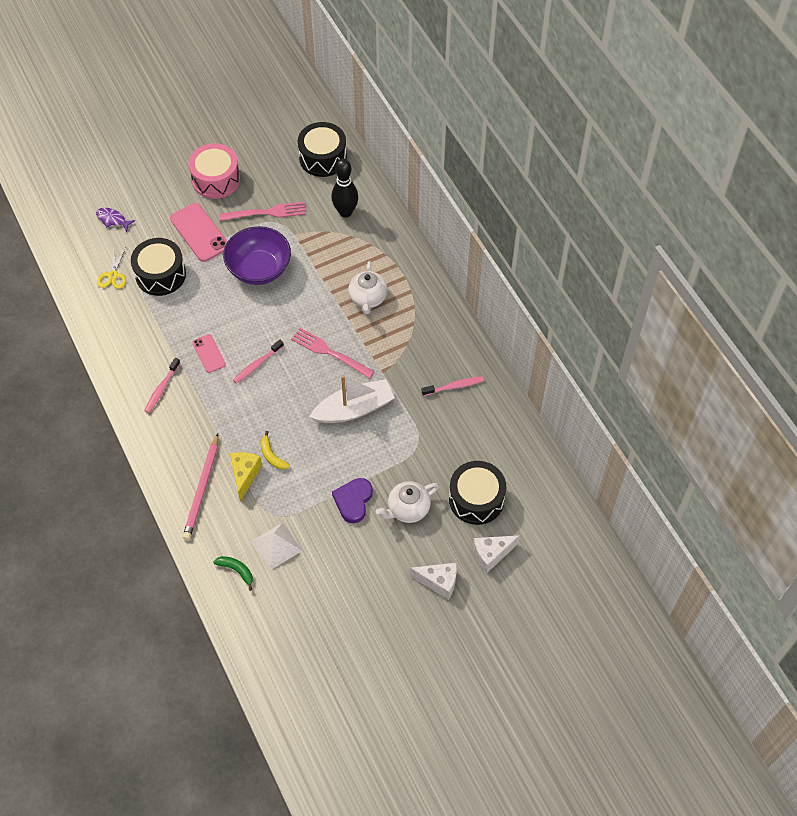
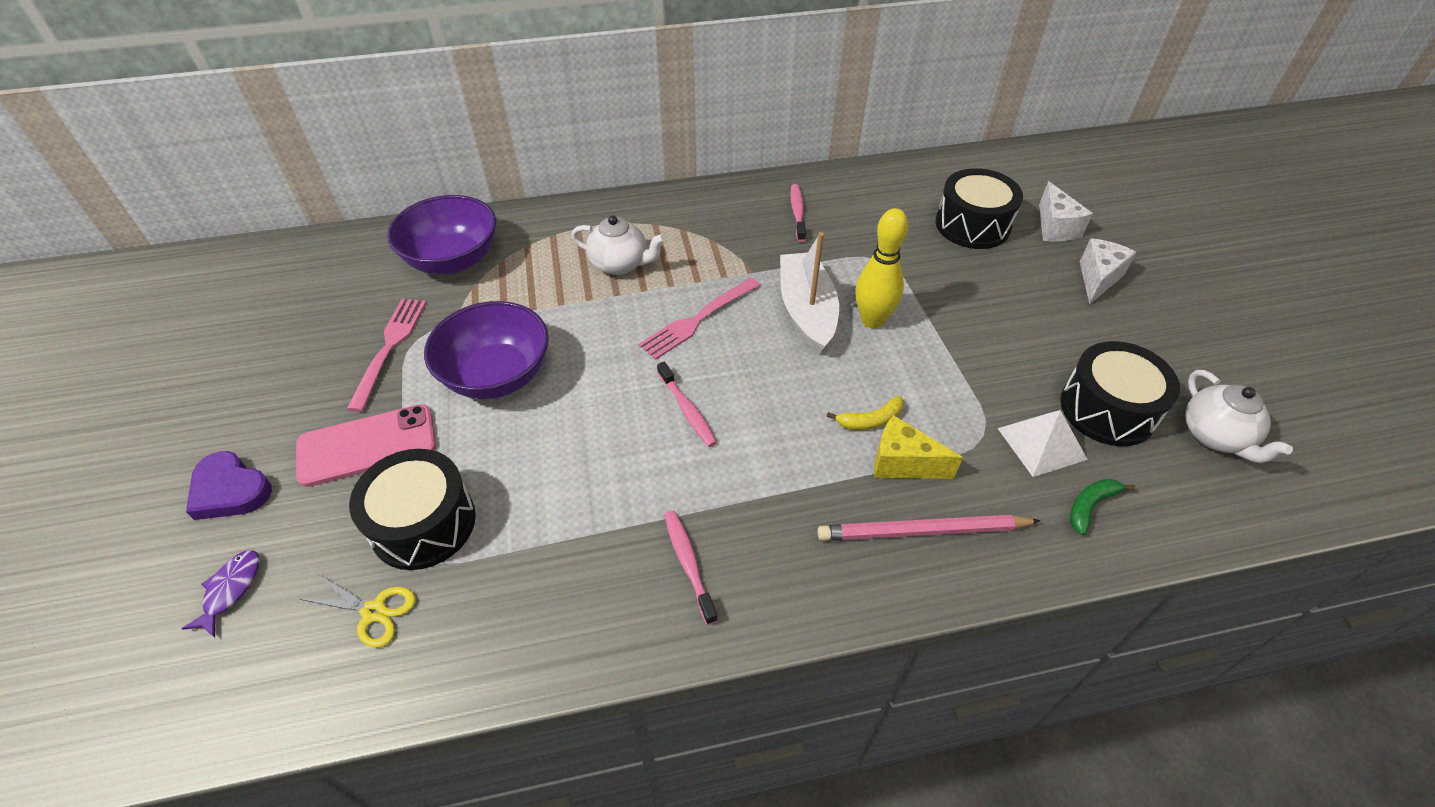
camera: 75 degrees left, 10 degrees down
purple fish [96,208,135,232] -> purple fish turned 150 degrees clockwise [181,550,259,637]
pink toothbrush [144,358,180,413] -> pink toothbrush turned 150 degrees counterclockwise [664,511,718,625]
pink pencil [183,434,219,540] -> pink pencil turned 150 degrees clockwise [817,515,1040,541]
pink drum [188,143,240,199] -> none
pink phone [192,334,226,373] -> none
black drum [298,122,347,177] -> black drum moved to [1060,341,1180,446]
black bowling pin [331,159,358,217] -> purple bowl [387,195,496,274]
purple heart [332,478,373,523] -> purple heart moved to [186,451,272,520]
white teapot [376,481,439,523] -> white teapot moved to [1185,370,1293,463]
none -> yellow bowling pin [855,208,908,329]

